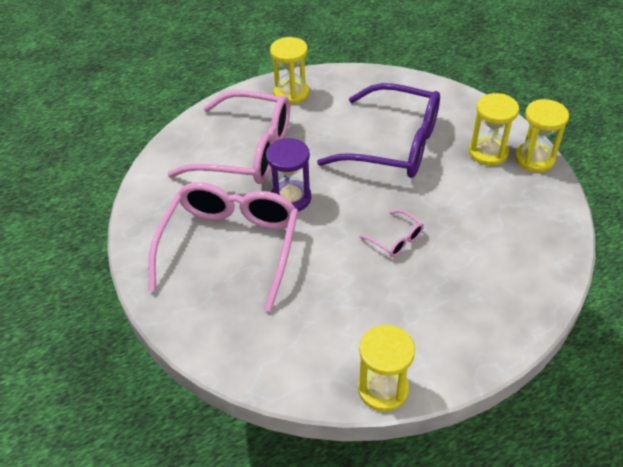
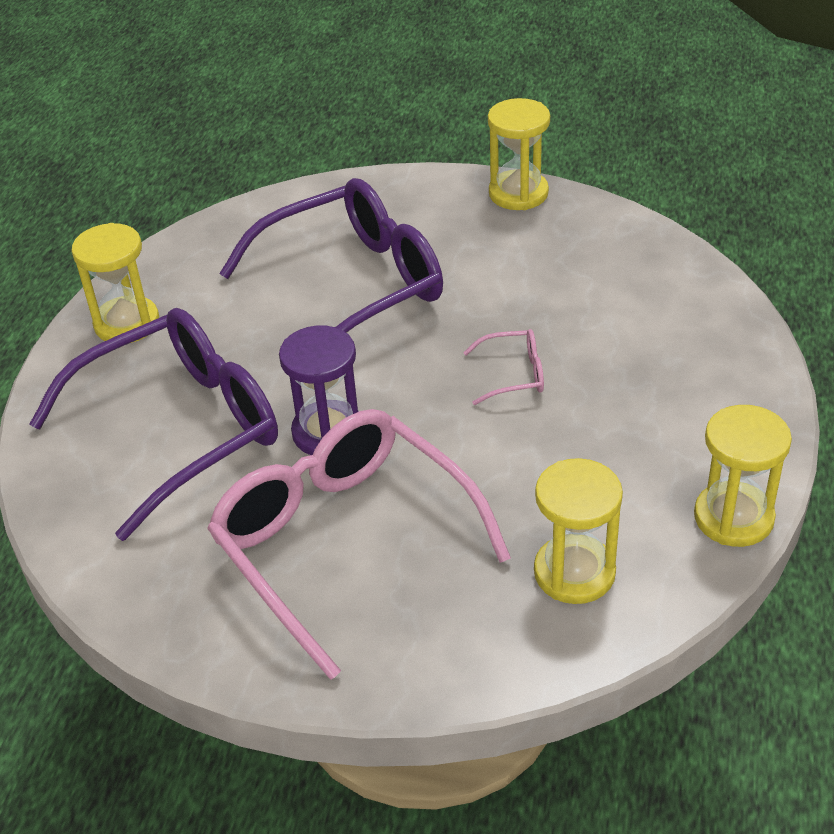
camera: 50 degrees left, 5 degrees down
pink glasses [167,90,290,184] -> purple glasses [30,308,278,541]
yellow hourglass [469,93,519,166] -> yellow hourglass moved to [534,458,623,604]

